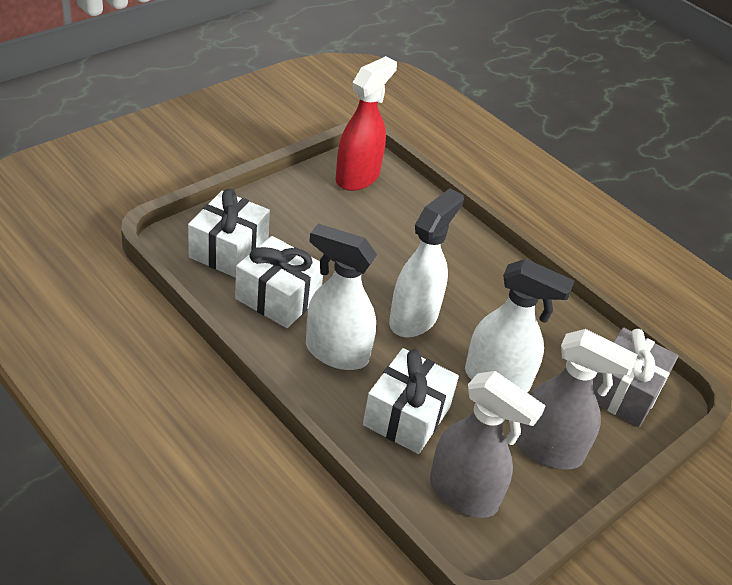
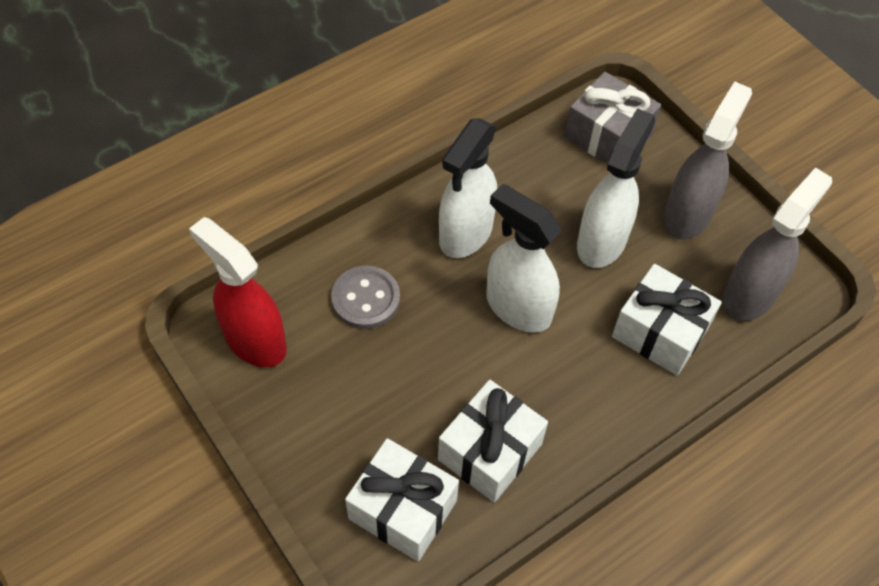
camera: 80 degrees left, 15 degrees up
white spray bottle [306,224,377,370] -> white spray bottle moved to [439,118,497,258]
none -> grey button [331,266,400,329]

